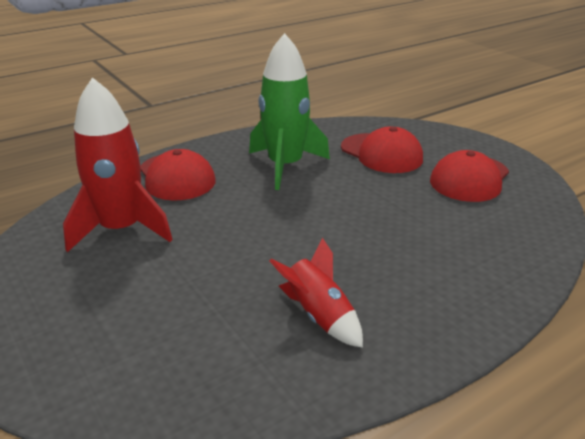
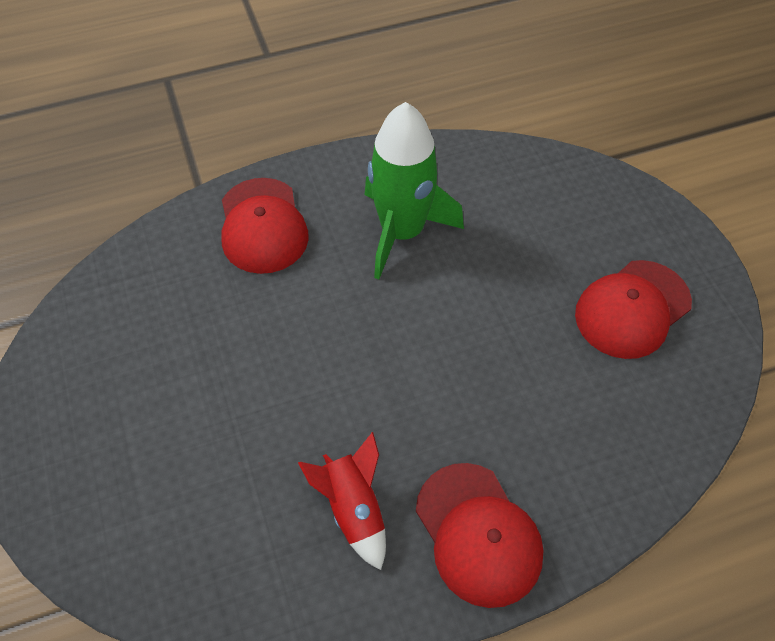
camera: 15 degrees right, 25 degrees up
red rocket [63,77,173,252] -> none
red cap [341,126,423,173] -> red cap moved to [416,463,544,608]

